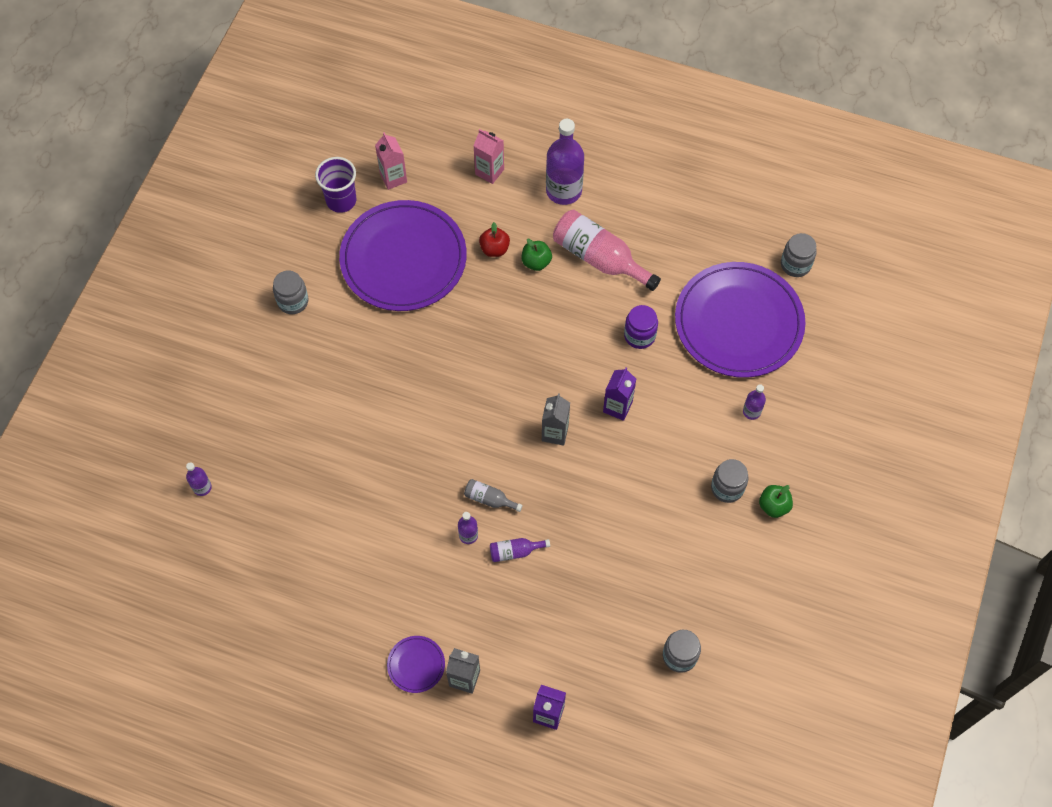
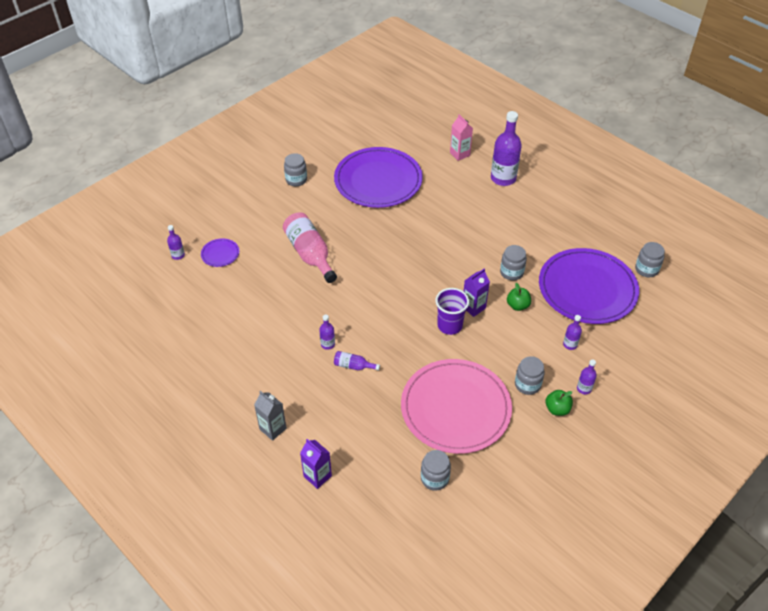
camera: 25 degrees right, 15 degrees down
purple cup [315,157,356,213] -> purple cup moved to [435,288,469,335]
pink carton [375,132,407,190] -> none
purple plate [387,636,445,693] -> purple plate moved to [201,238,239,267]
grey bottle [464,479,523,512] -> none
red apple [479,222,510,257] -> none
green apple [522,239,552,271] -> green apple moved to [507,283,531,311]
grey carton [542,393,570,446] -> none
pink bottle [553,210,661,291] -> pink bottle moved to [283,212,337,283]
purple jar [624,305,658,349] -> grey jar [500,245,527,281]
none -> pink plate [401,359,512,454]
none -> purple bottle [577,359,597,394]

